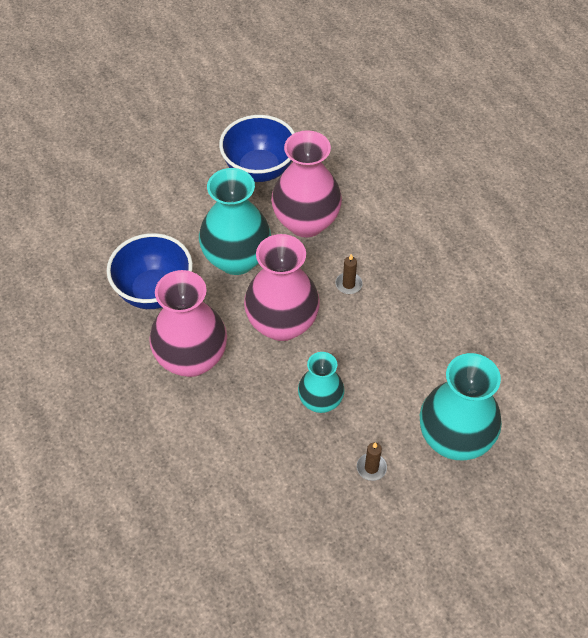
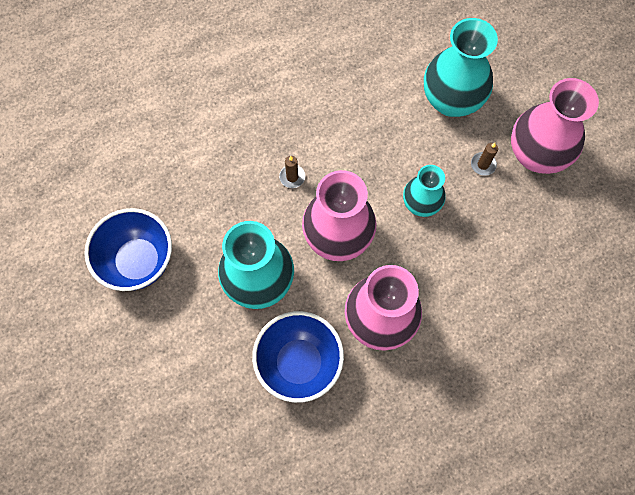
camera: 90 degrees left, 15 degrees up
pink vase [271,130,342,237] -> pink vase moved to [511,78,599,174]

